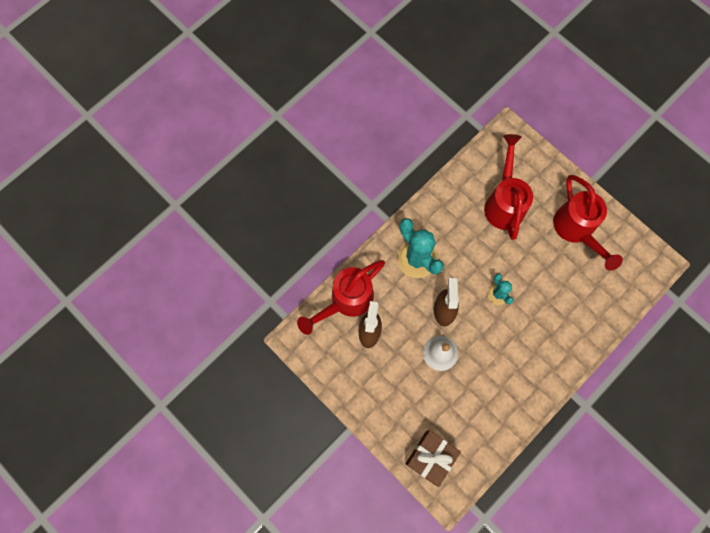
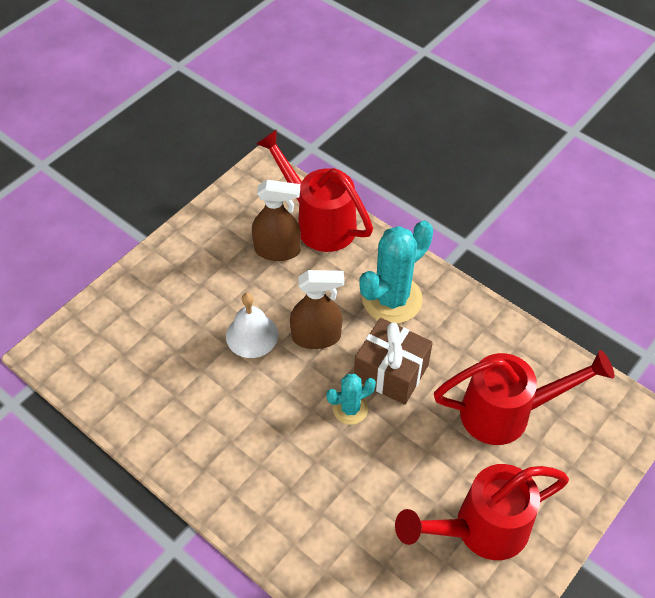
camera: 85 degrees right, 20 degrees down
brown gift [406,431,461,487] -> brown gift moved to [354,318,433,405]

